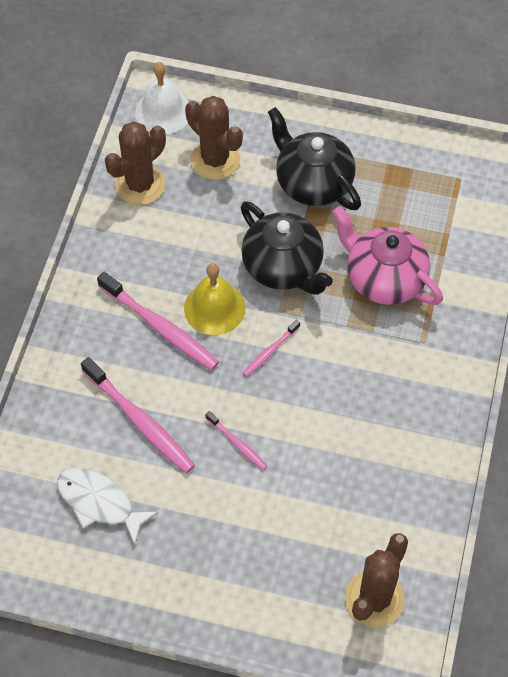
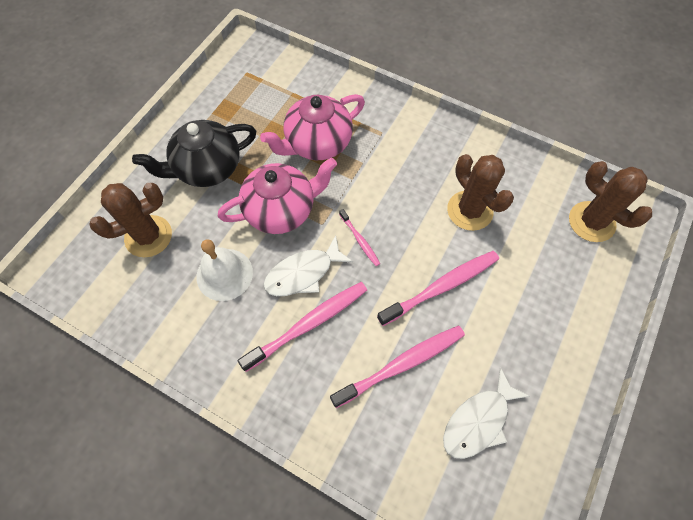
camera: 75 degrees left, 5 degrees up
brown cactus [105,121,166,205] -> brown cactus moved to [447,154,514,231]
white bell [135,62,189,134] -> white bell moved to [197,239,253,301]
yellow bell [184,263,246,335] -> white fish [264,235,353,296]
pink toothbrush [206,411,267,470] -> pink toothbrush [377,251,499,326], size x1.95
black teapot [240,201,333,295] -> pink teapot [218,158,337,234]

